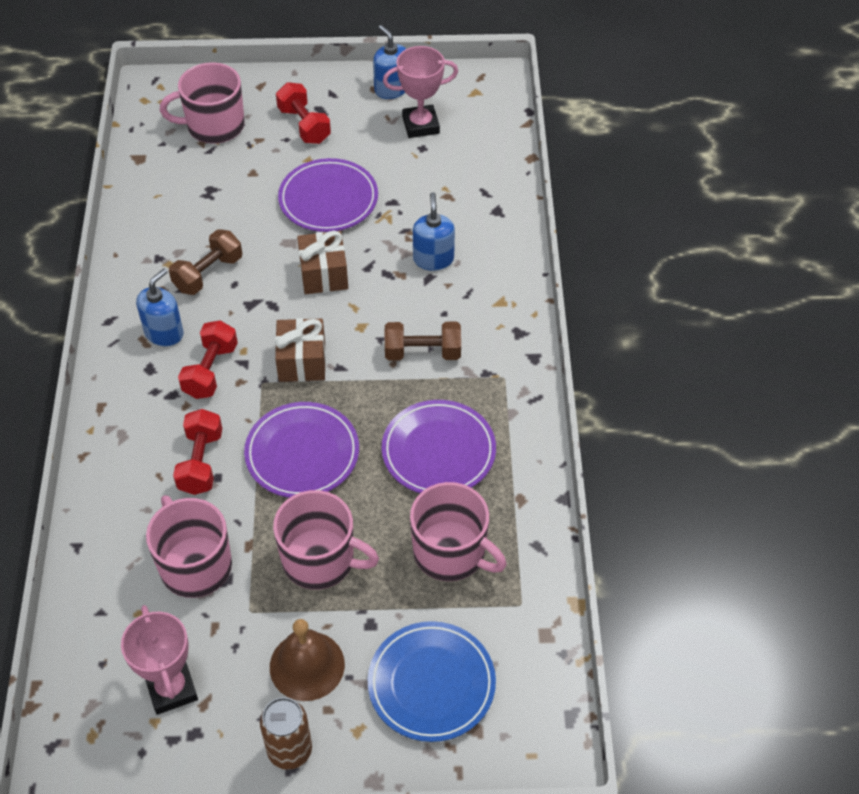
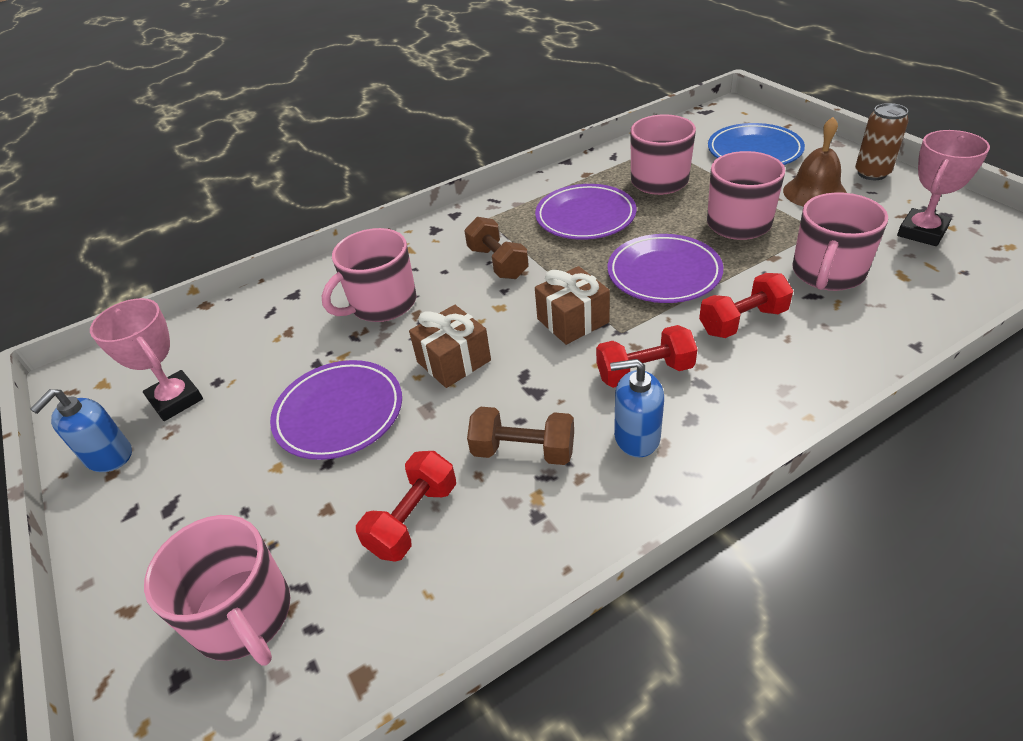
camera: 115 degrees left, 10 degrees down
red dumbbell [276,82,331,144] -> red dumbbell moved to [356,451,456,561]
blue soap dispenser [413,192,455,271] -> pink mug [322,228,416,322]

